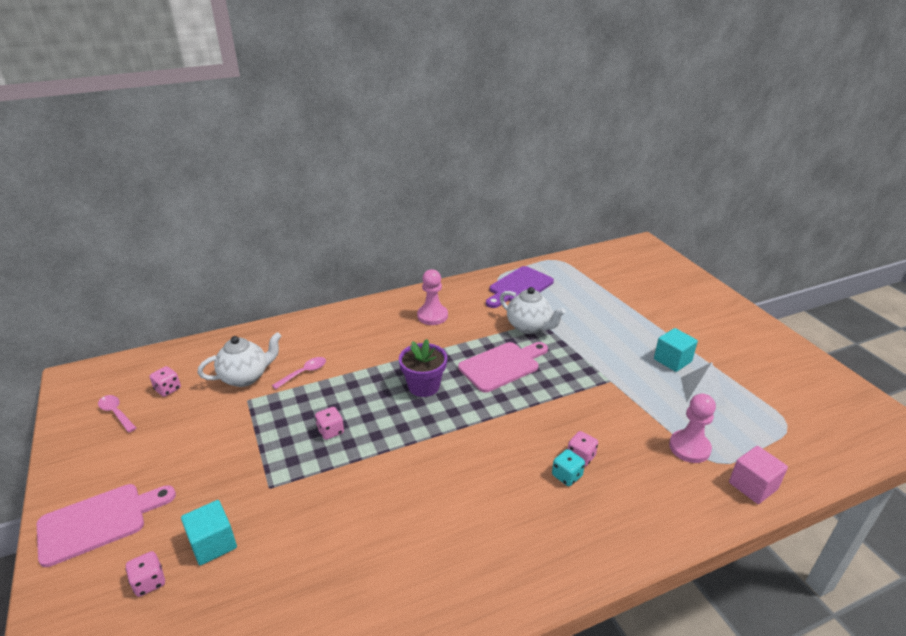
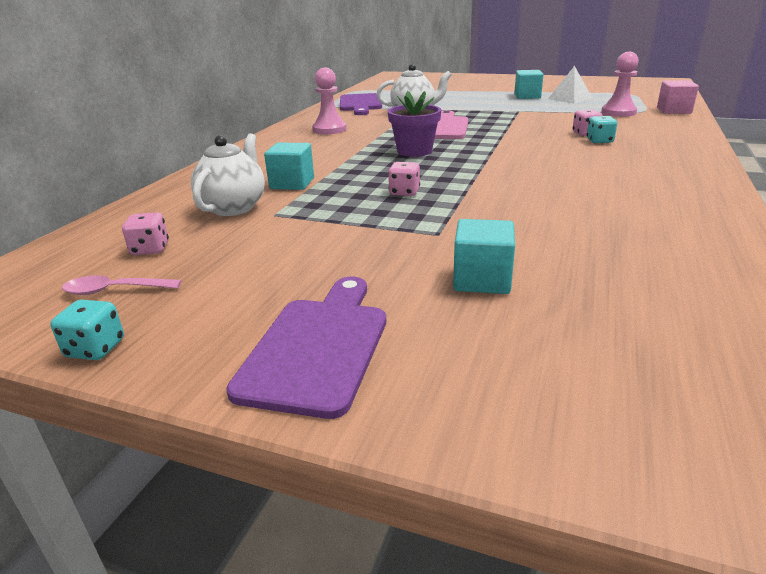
camera: 45 degrees left, 5 degrees down
pink cutting board [37,484,176,567] -> purple cutting board [226,277,386,419]
pink dice [125,551,165,597] -> none
pink spoon [272,357,326,389] -> turquoise cube [264,143,314,190]
none -> turquoise dice [50,300,124,360]

